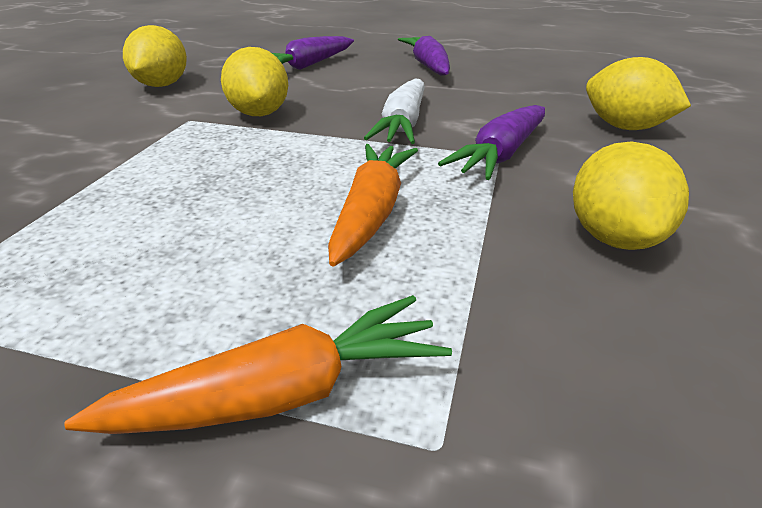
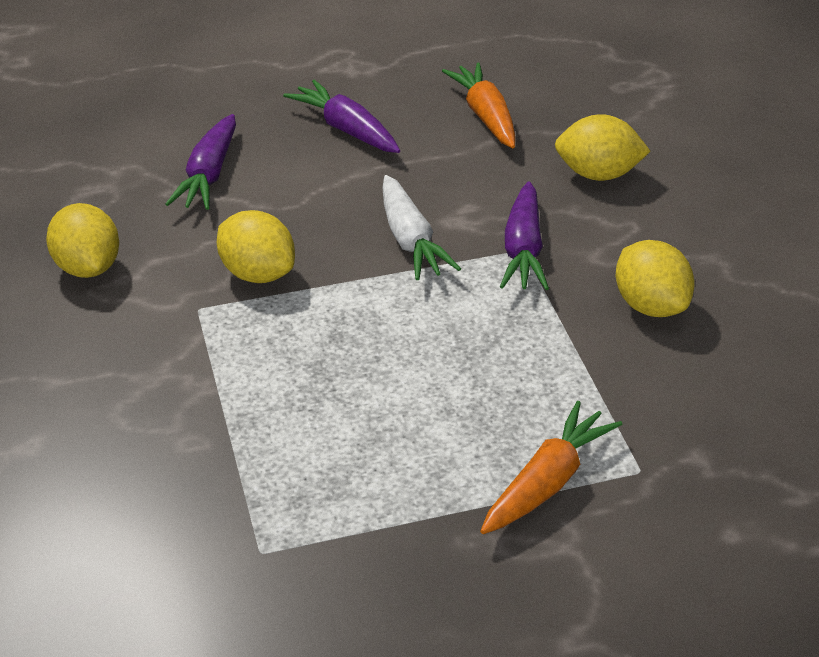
camera: 30 degrees left, 5 degrees up
orange carrot [328,144,418,267] -> orange carrot moved to [442,62,516,148]

